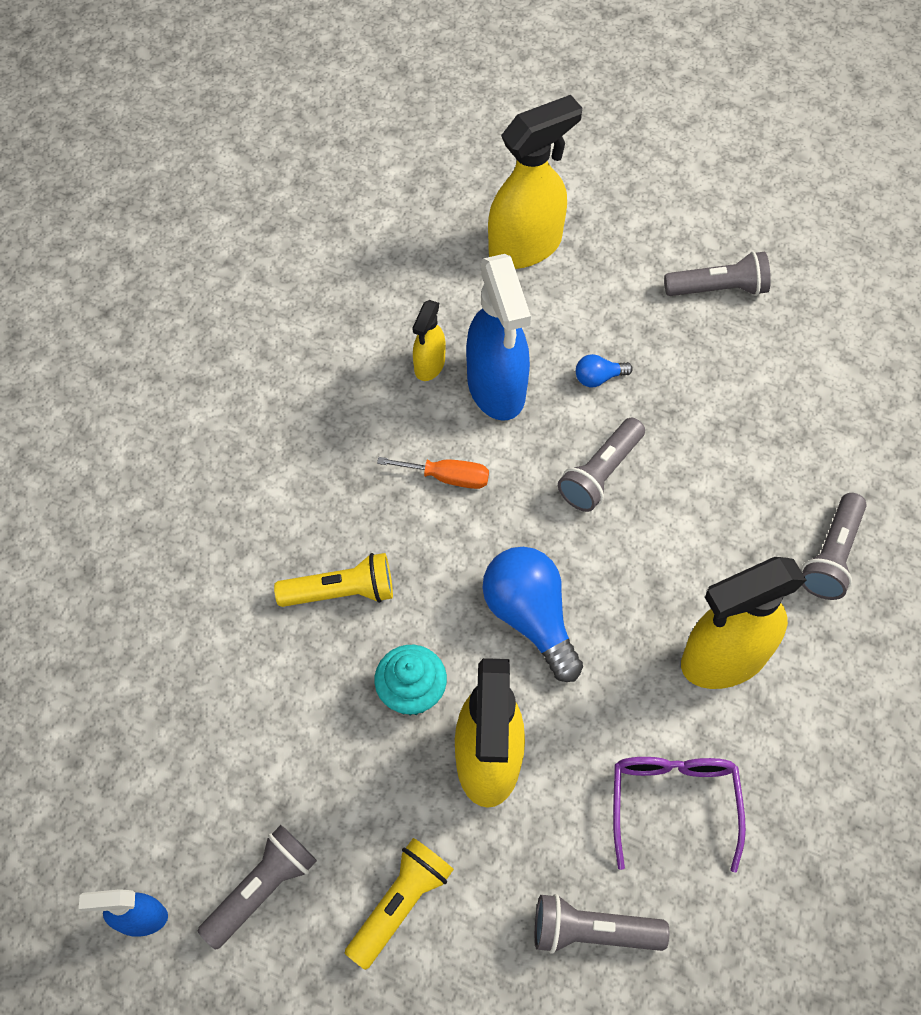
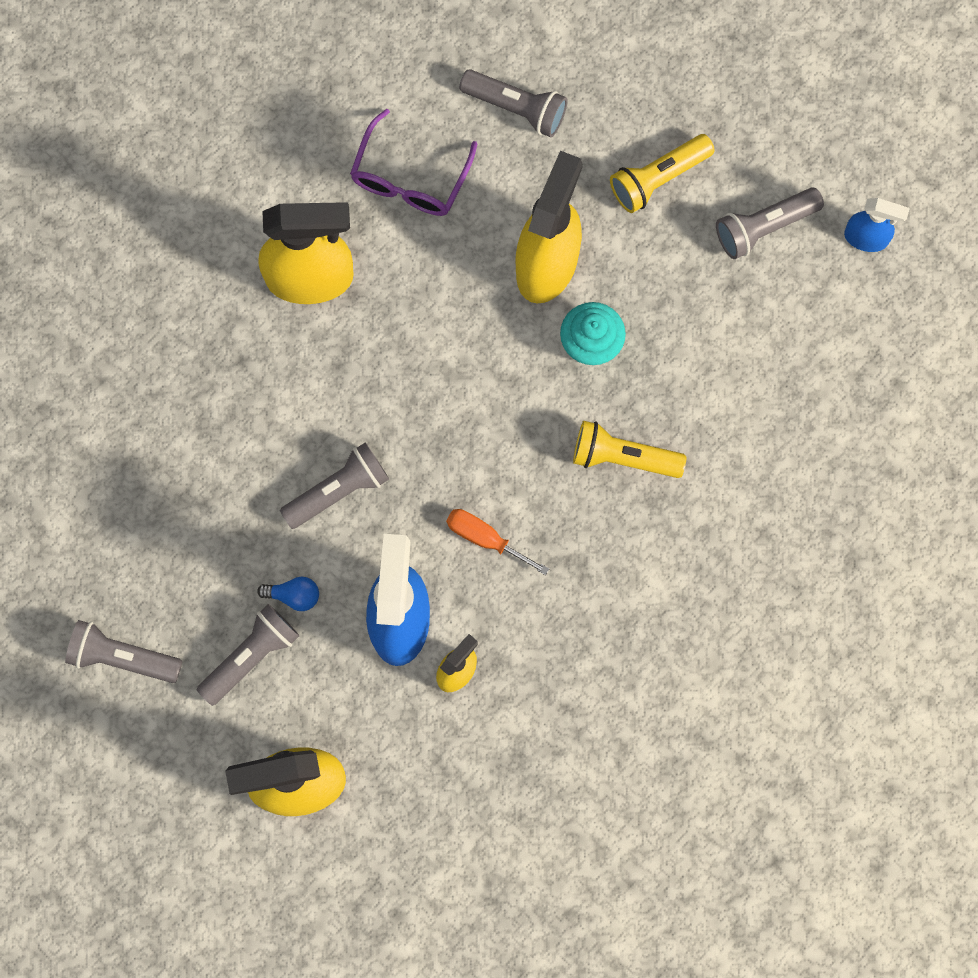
camera: 160 degrees left, 15 degrees up
blue light bulb [482,547,583,682] -> none
grey flashlight [802,493,867,600] -> grey flashlight moved to [197,604,299,706]

